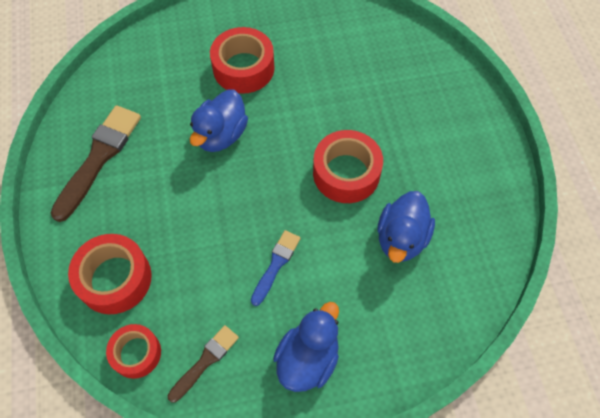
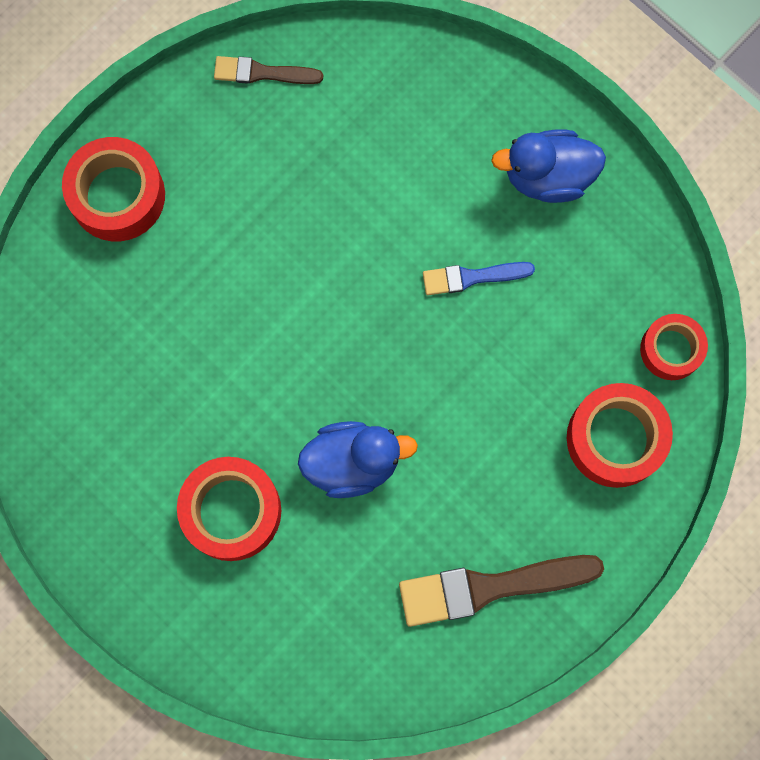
camera: 125 degrees left, 15 degrees up
brown brush [168,325,239,403] -> brown brush moved to [214,56,323,84]
red tape [313,130,383,203] -> red tape moved to [62,137,165,241]
blue duck [377,191,435,263] -> none

